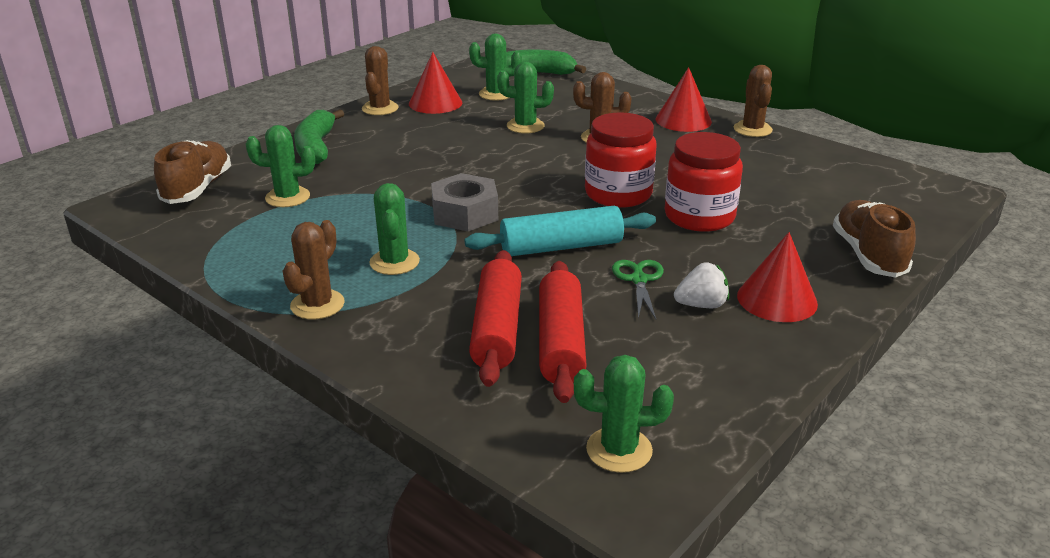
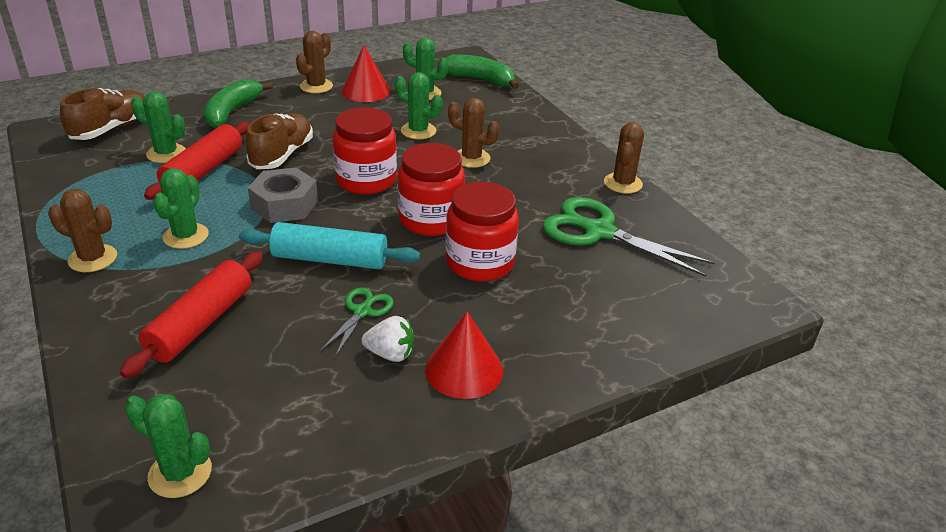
camera: 20 degrees right, 5 degrees up
brown cactus [283,220,345,319] -> brown cactus turned 60 degrees clockwise [48,189,117,272]
red rolling pin [539,261,587,403] -> red rolling pin moved to [144,121,250,200]
red cone [656,67,712,132] -> none
brown shoe [833,200,916,278] -> brown shoe moved to [246,113,313,169]
none -> red jar [333,107,397,194]
none -> green scissors [543,197,715,277]

